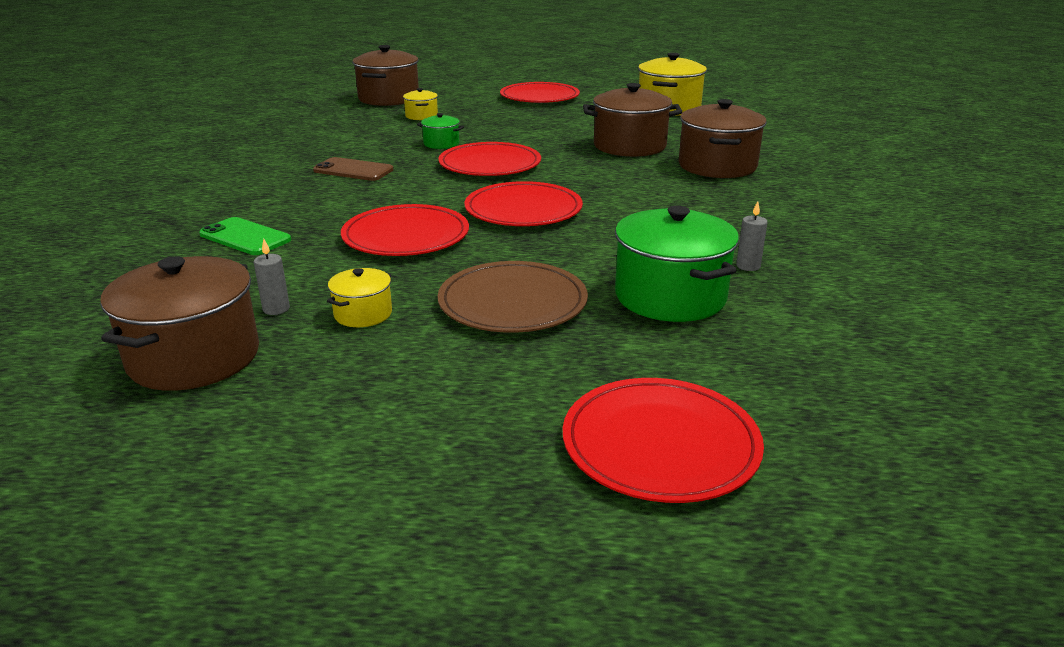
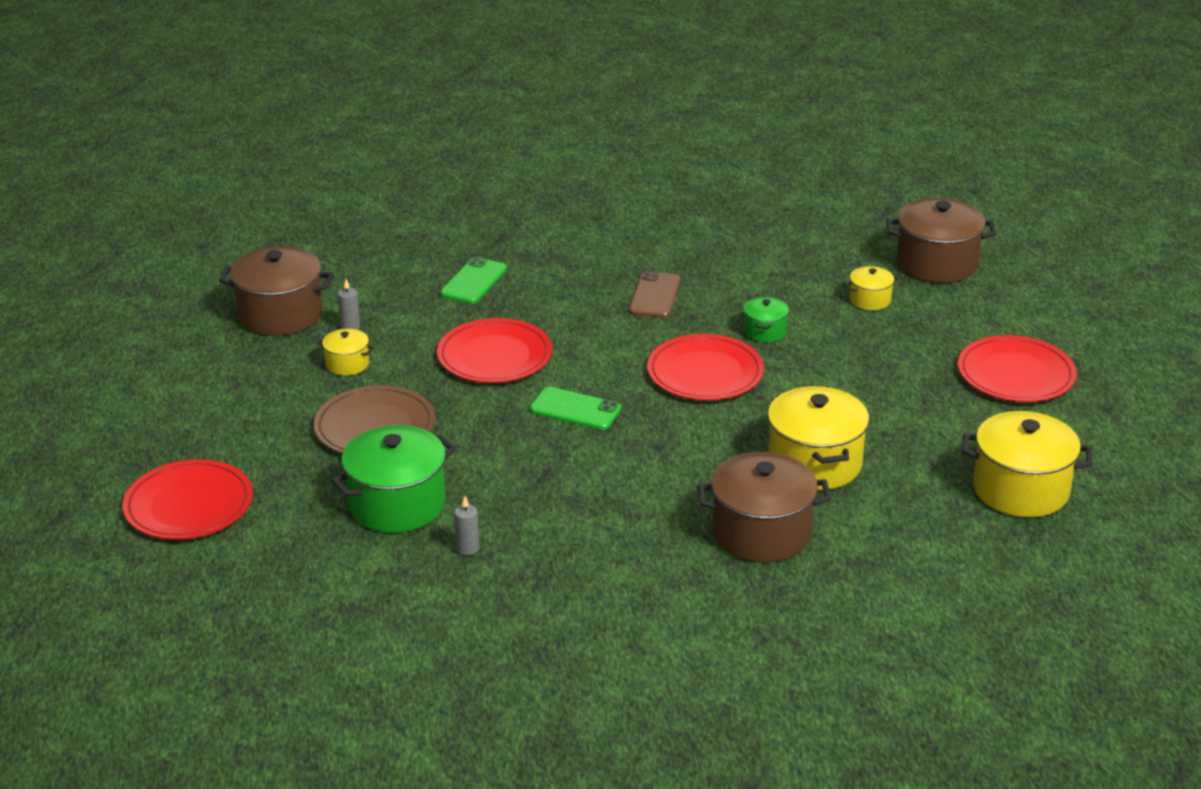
camera: 80 degrees right, 5 degrees up
red plate [464,181,583,226] -> green phone [530,387,621,430]
brown pot [583,83,682,157] -> yellow pot [768,386,869,490]

